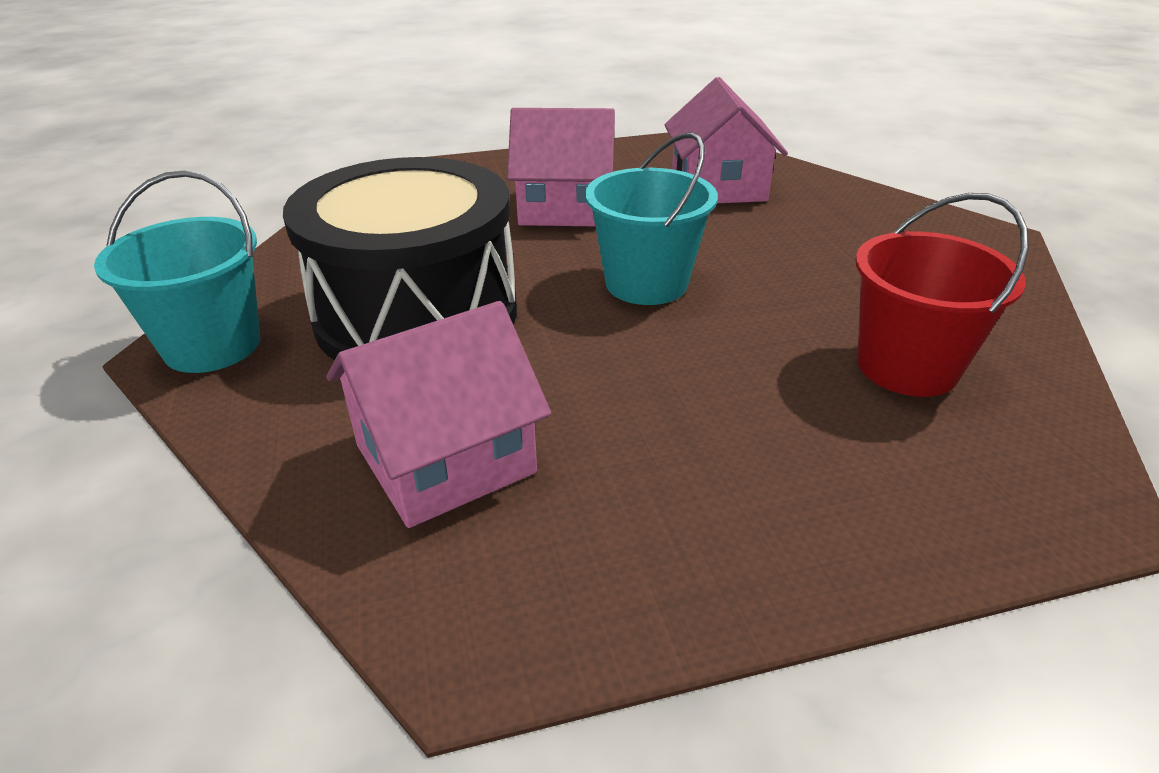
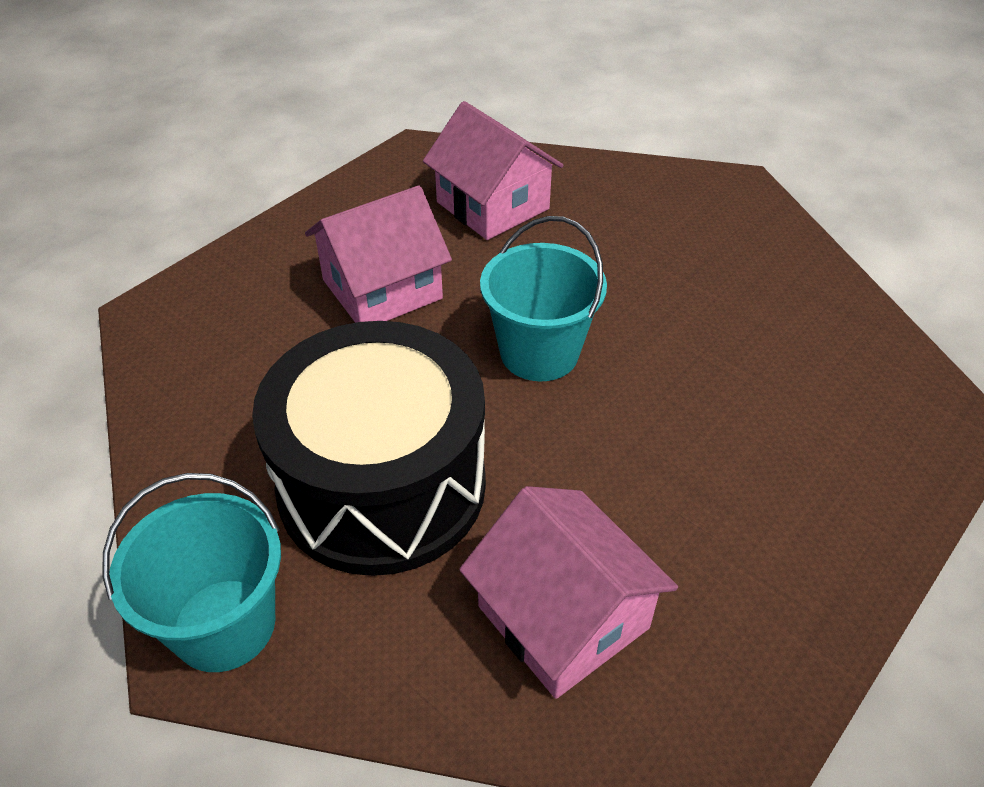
camera: 35 degrees left, 10 degrees up
pink house [326,301,551,528] -> pink house turned 60 degrees counterclockwise [459,486,678,699]
red bucket [855,193,1029,397] -> none

